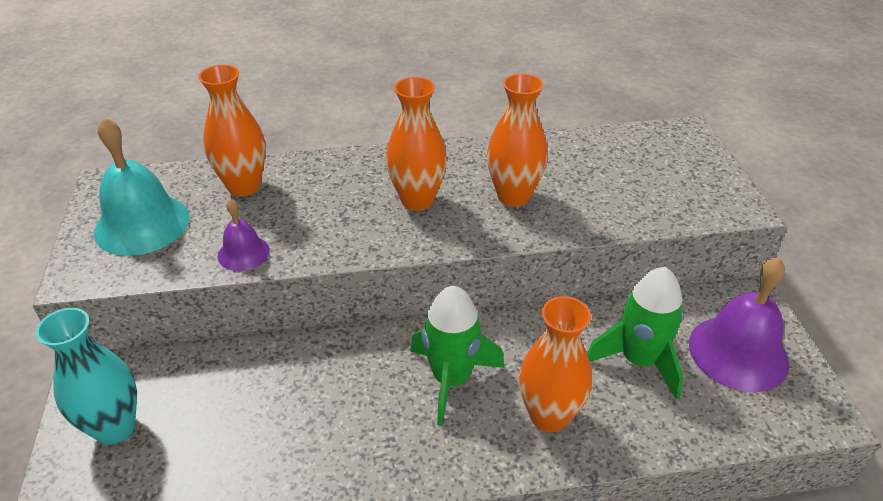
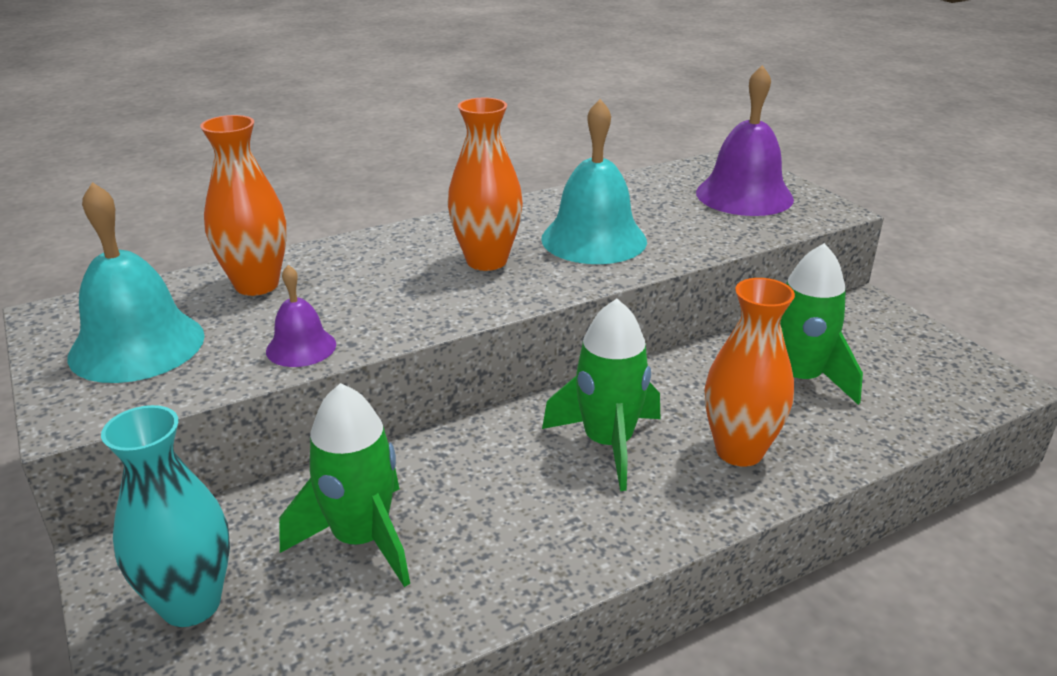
camera: 20 degrees left, 10 degrees down
orange vase [487,73,548,207] -> turquoise bell [541,99,647,264]
purple bell [689,257,789,392] -> purple bell moved to [696,65,794,216]
none -> green rocket [279,383,410,587]

